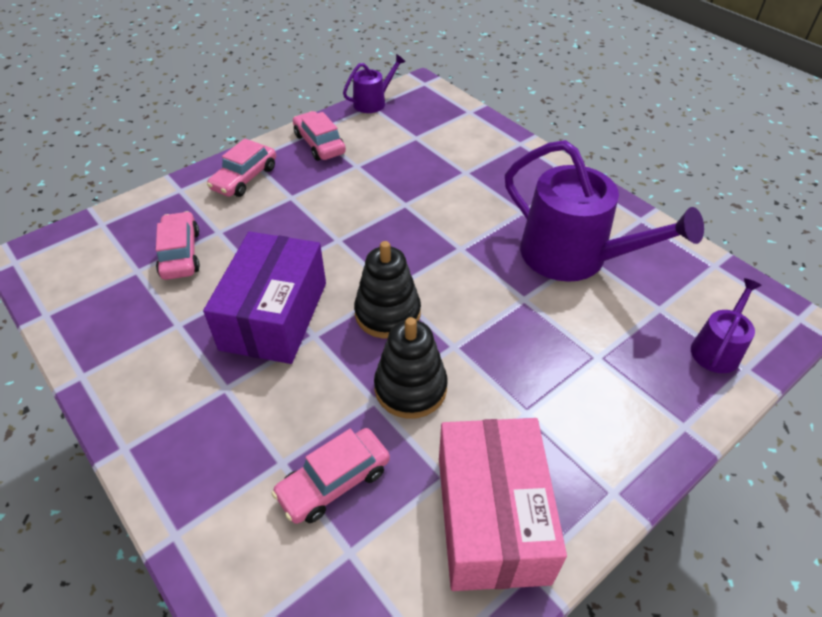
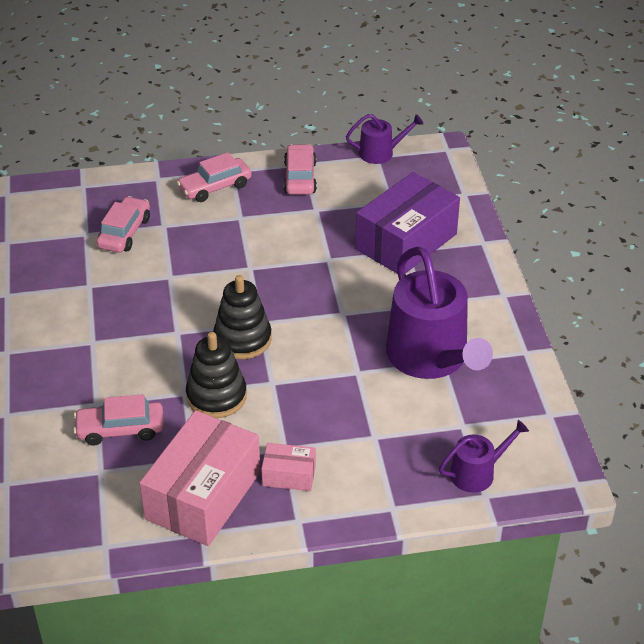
camera: 30 degrees right, 5 degrees down
purple box [203,232,326,364] -> purple box moved to [355,172,460,274]
none -> pink box [261,443,316,491]

